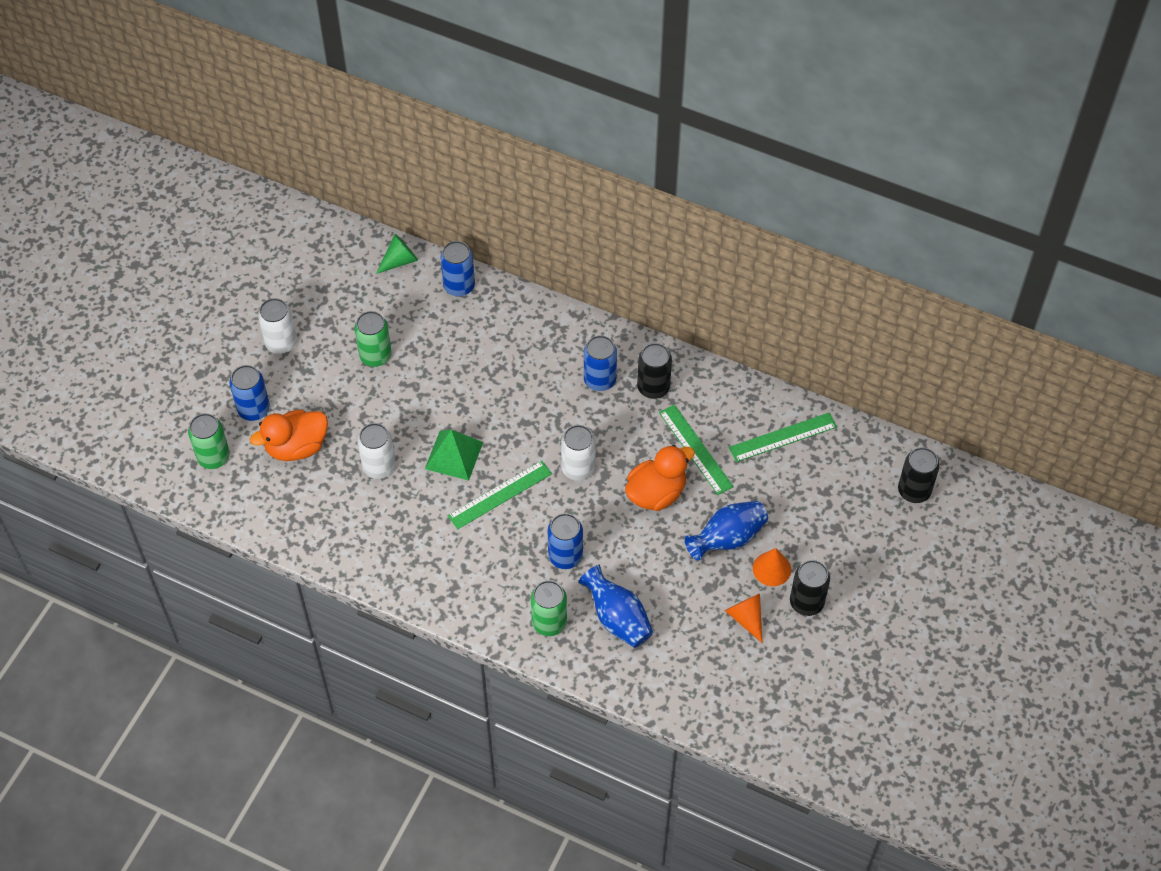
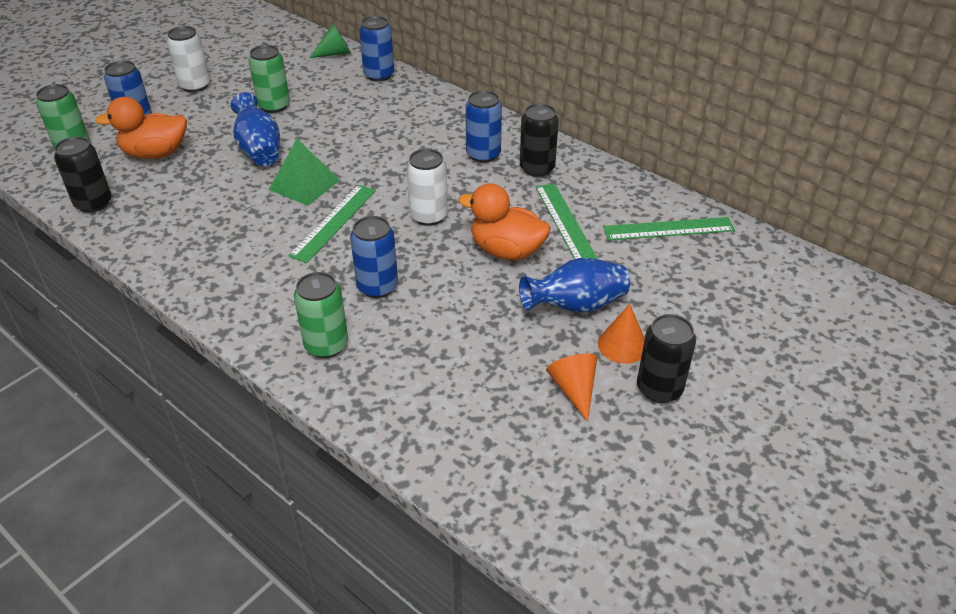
camera: 15 degrees right, 15 degrees down
white can [357,423,396,479] -> none
green ruler [448,460,552,529] -> green ruler turned 45 degrees counterclockwise [289,185,376,263]
blue vase [578,565,653,648] -> blue vase moved to [231,92,280,166]
orange duck [625,445,695,511] -> orange duck turned 135 degrees counterclockwise [458,183,551,260]
black can [898,447,940,503] -> black can moved to [54,137,112,213]

